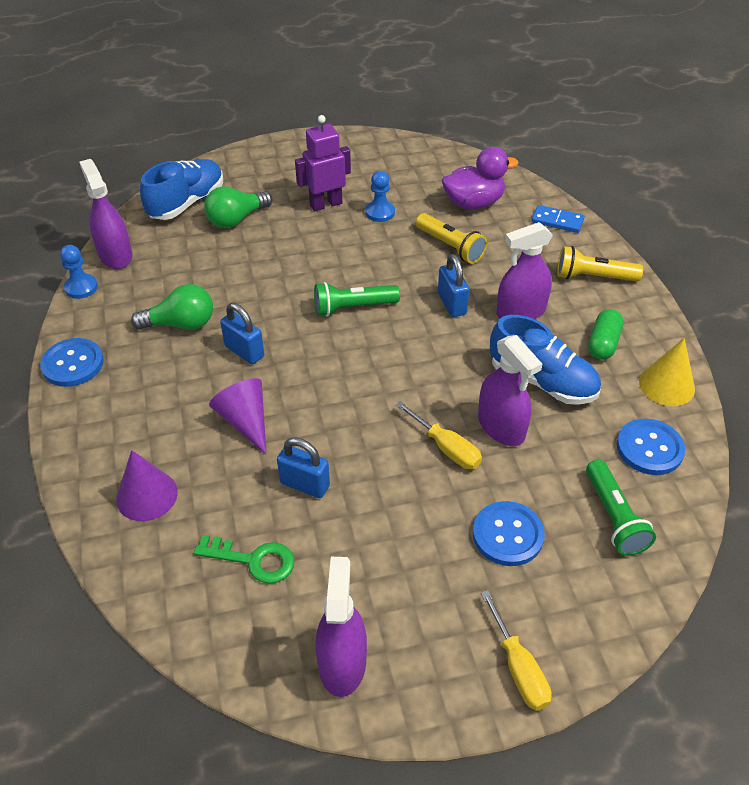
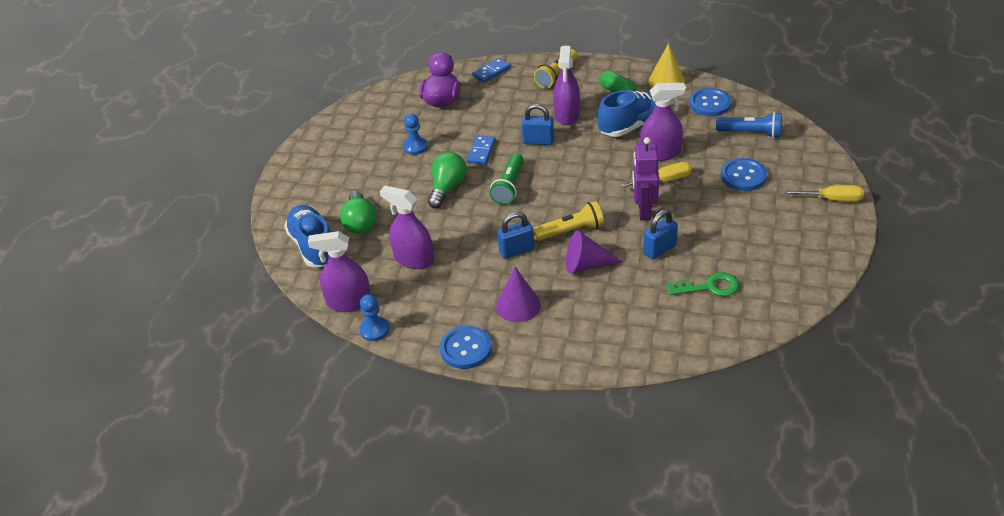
camera: 60 degrees left, 5 degrees down
purple cone [116,450,178,521] -> purple cone moved to [496,267,541,322]
green light bulb [131,284,213,330] -> green light bulb moved to [428,152,467,208]
green key [194,535,295,584] -> green key turned 45 degrees clockwise [667,272,739,296]
purple robot [295,115,351,211] -> purple robot moved to [632,137,659,220]
purple spray bottle [316,557,367,697] -> purple spray bottle moved to [380,186,434,269]
yellow flashlight [416,213,487,264] -> yellow flashlight moved to [533,201,604,241]
green flashlight [586,459,656,556] -> blue flashlight [716,112,782,138]
none -> blue domino [467,135,496,165]

